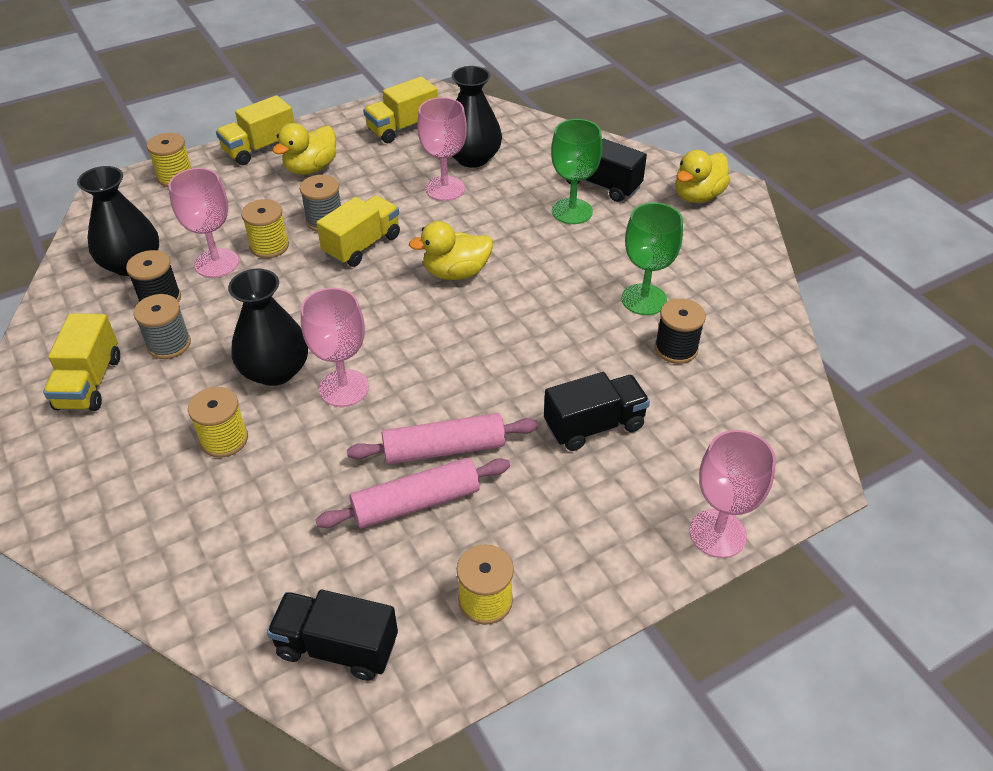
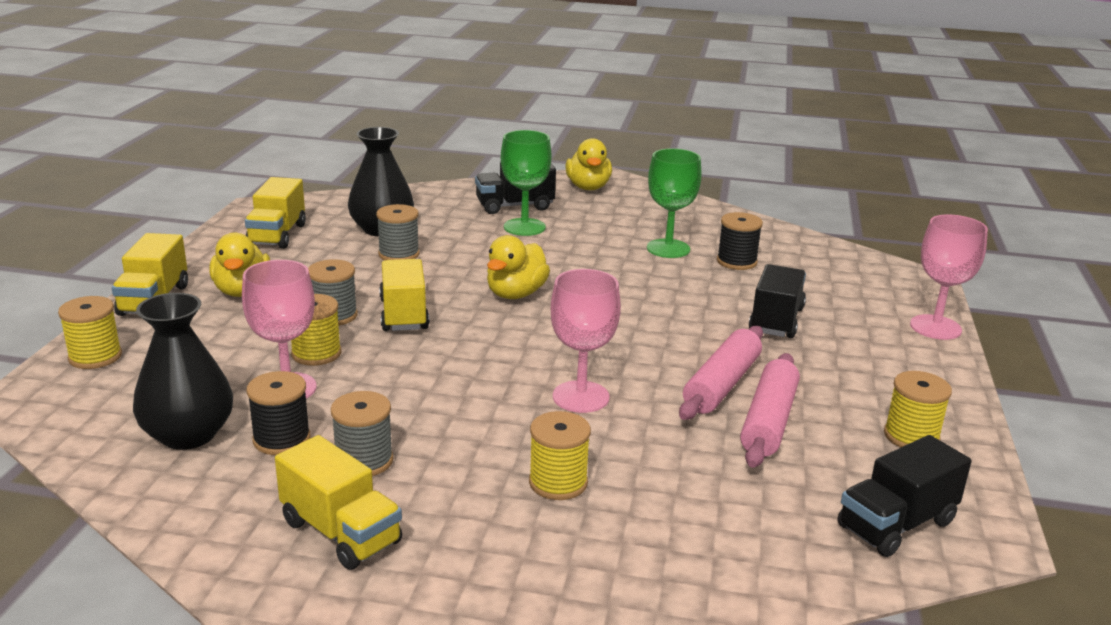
camera: 50 degrees left, 20 degrees down
black vase [228,269,308,386] -> none
pink goblet [417,97,467,201] -> grey spool [376,204,420,260]

